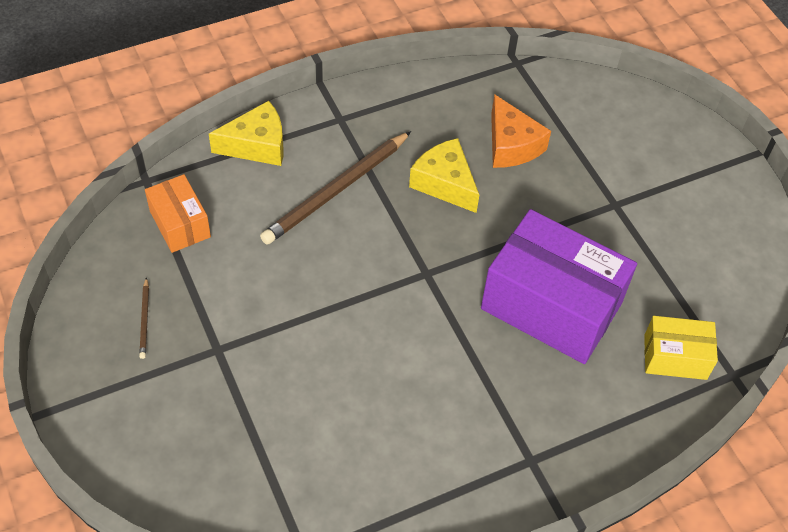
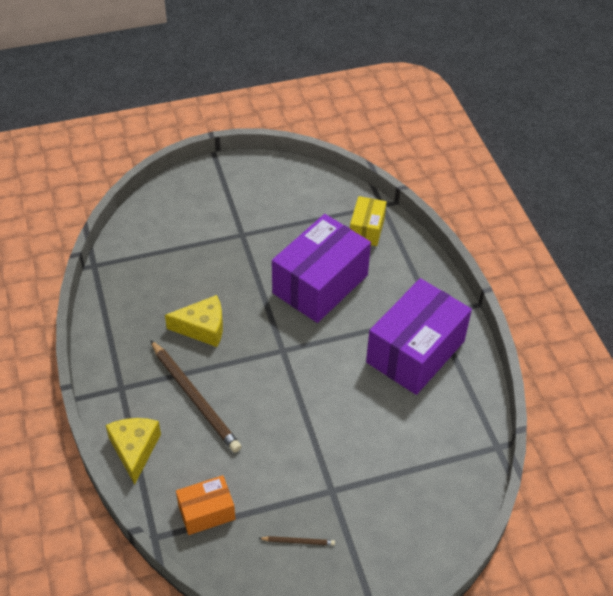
camera: 80 degrees left, 5 degrees down
yellow cheese [409,138,479,213] -> yellow cheese turned 150 degrees counterclockwise [165,295,223,347]
orange cheese [491,94,551,168] -> none
none -> purple box [366,278,472,395]

